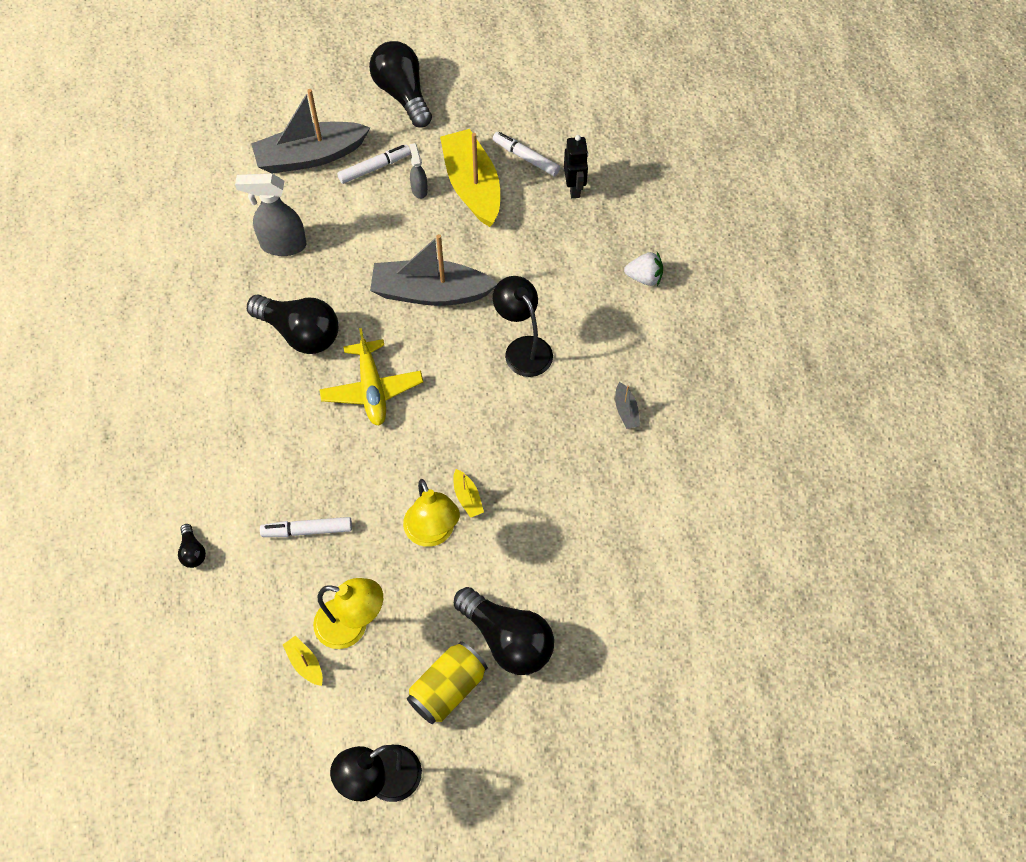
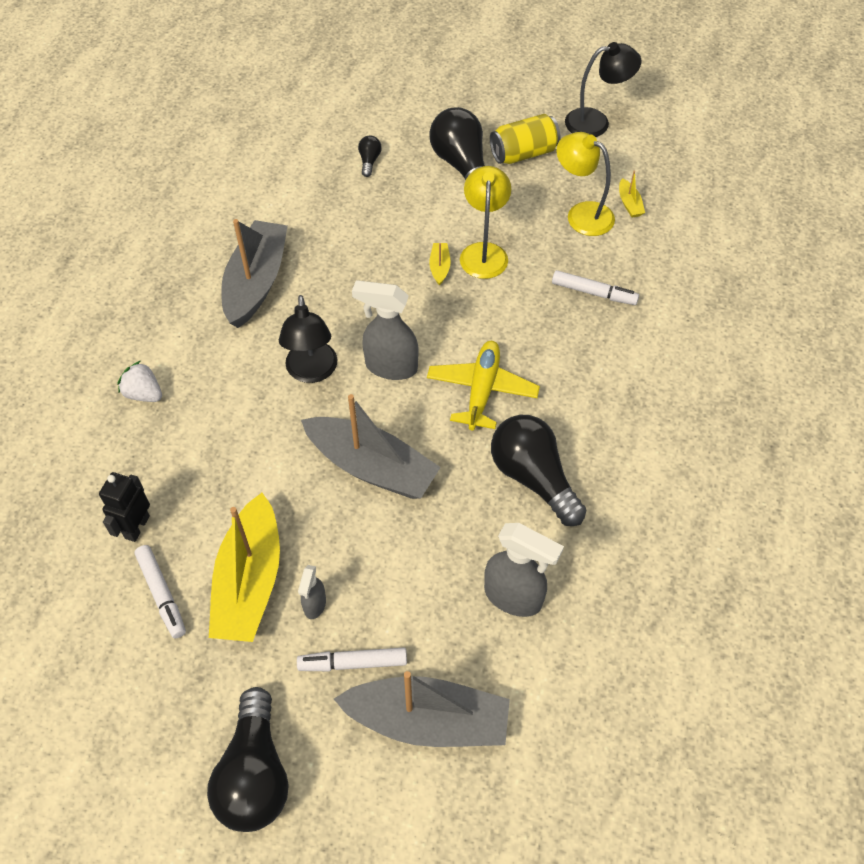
camera: 155 degrees left, 5 degrees down
black light bulb [178,524,206,568] -> black light bulb moved to [358,135,382,177]
grey boat [615,382,640,429] -> grey boat [221,219,288,328], size x2.46
none -> grey spray bottle [352,281,419,380]

